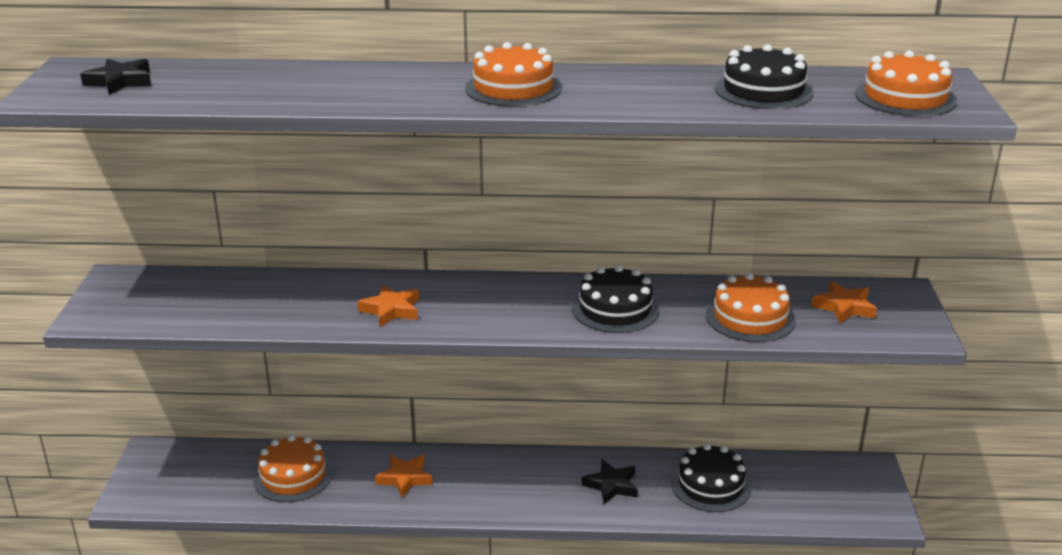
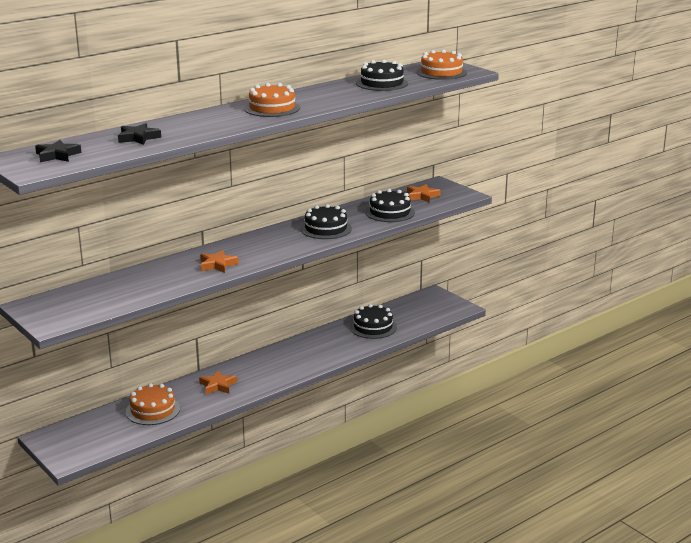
camera: 40 degrees left, 5 degrees down
black star [582,459,638,504] -> black star moved to [118,123,161,145]
orange cake [706,273,796,342] -> black cake [365,189,415,222]

